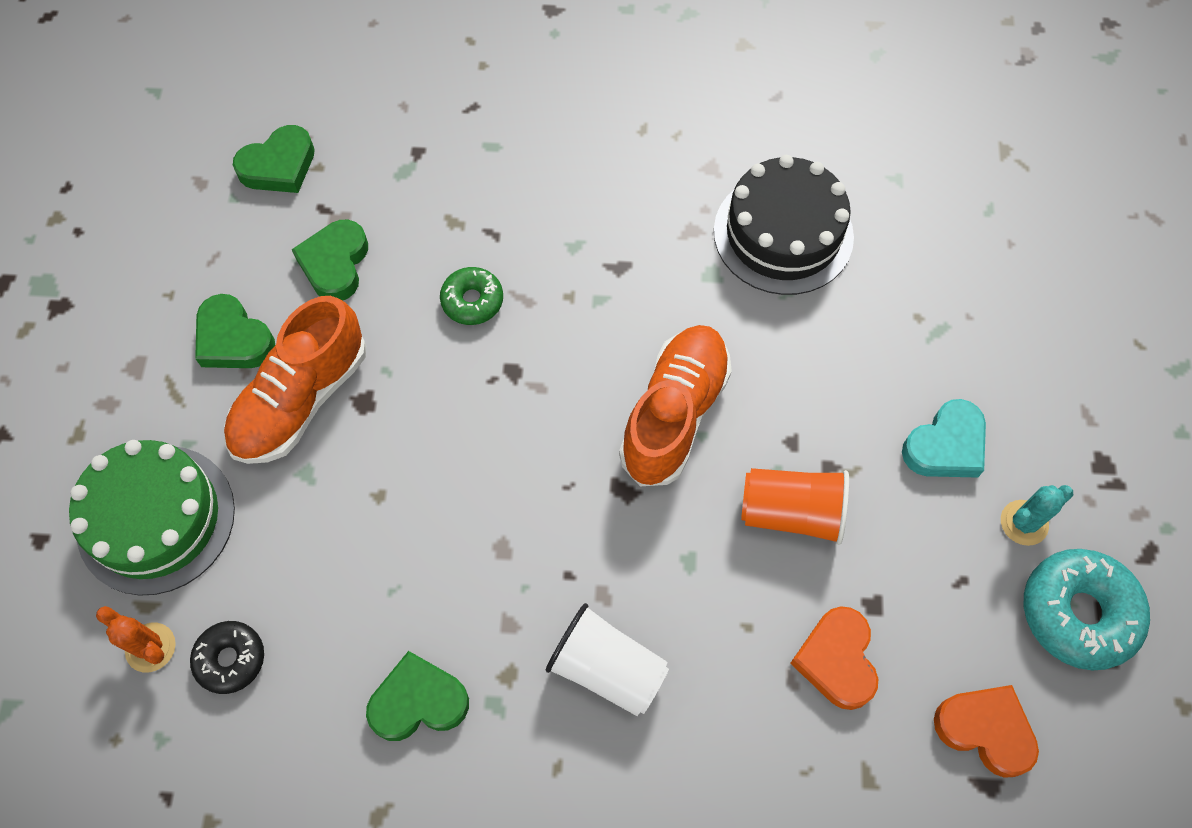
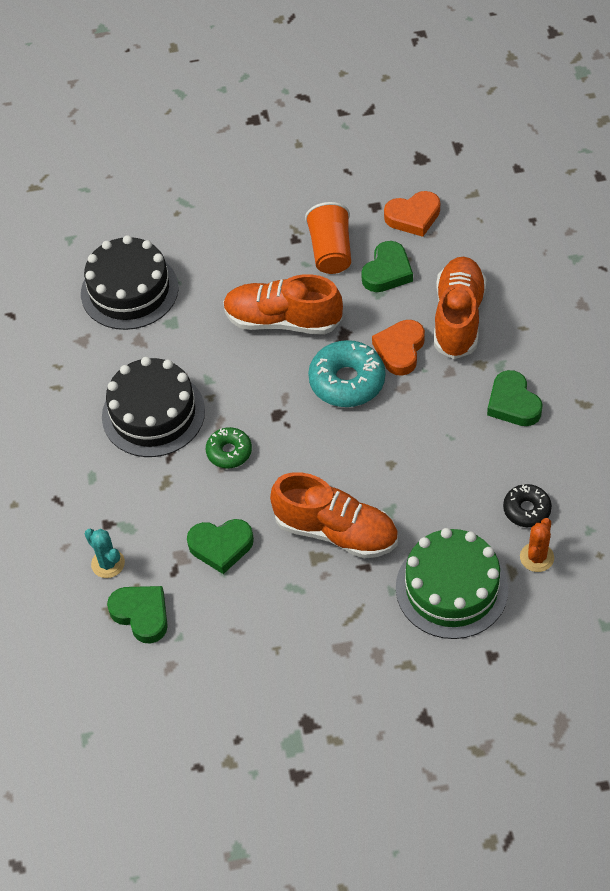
camera: 100 degrees left, 10 degrees down
green heart [195,294,275,368] -> green heart moved to [361,241,413,292]
white cup [546,603,669,716] -> orange shoe [434,257,487,359]
turquoise heart [902,399,986,478] -> none
orange heart [934,685,1039,778] -> orange heart moved to [372,320,425,376]
turquoise cactus [1001,485,1073,546] -> turquoise cactus moved to [85,529,125,578]
turquoise donut [1024,549,1150,670] -> turquoise donut moved to [308,340,385,407]
none -> black cake [102,357,205,457]

